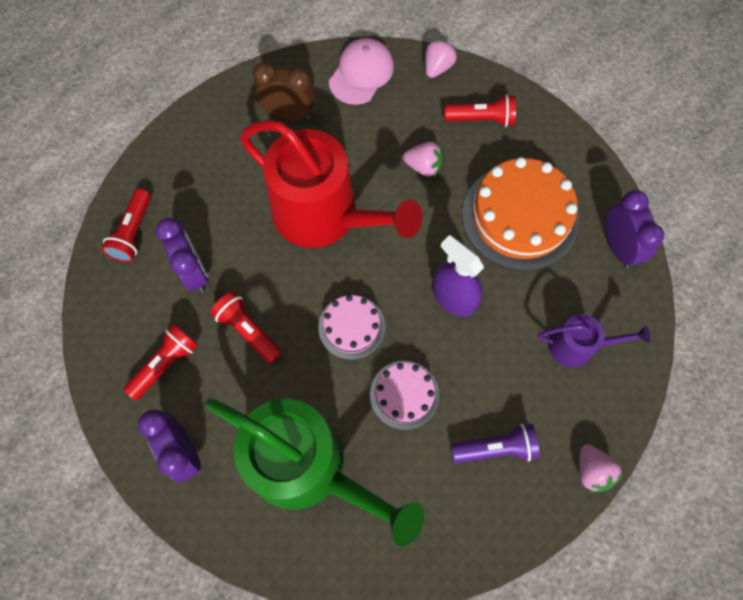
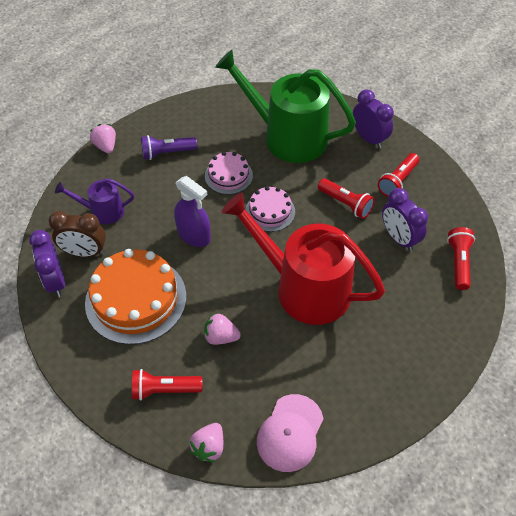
camera: 175 degrees right, 15 degrees down
brown clock [253,62,315,120] -> brown clock moved to [49,211,106,257]

